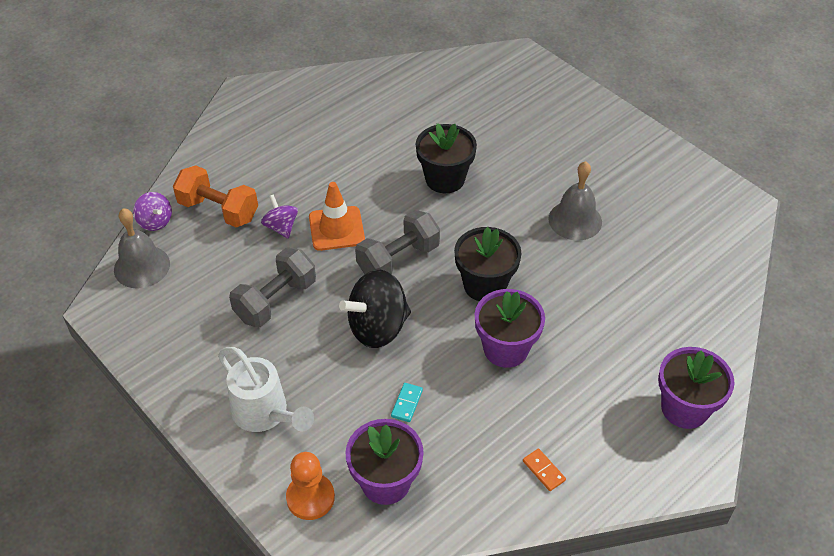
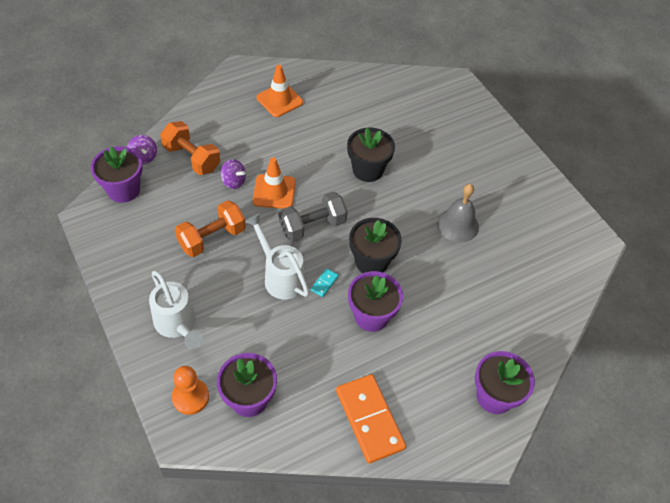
camera: 10 degrees right, 5 degrees up
grey bell [114,208,170,289] -> purple flower pot [91,146,143,203]
grey dumbbell [229,248,316,327] -> orange dumbbell [175,200,246,257]
purple spinning top [261,194,298,239] -> purple spinning top turned 135 degrees clockwise [221,159,246,189]
black spinning top [339,270,411,348] -> white watering can [245,214,309,300]
turquoise domino [391,383,423,422] -> turquoise domino moved to [311,268,339,297]
orange domino [523,448,566,491] -> orange domino [336,374,406,464], size x2.49
none -> orange traffic cone [257,65,303,117]

